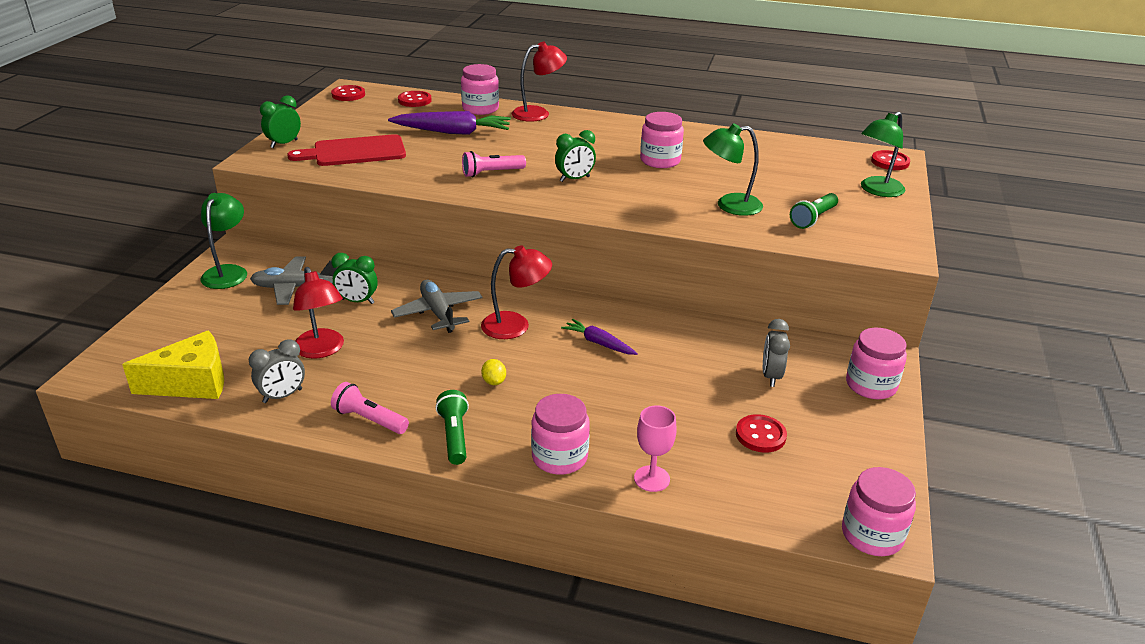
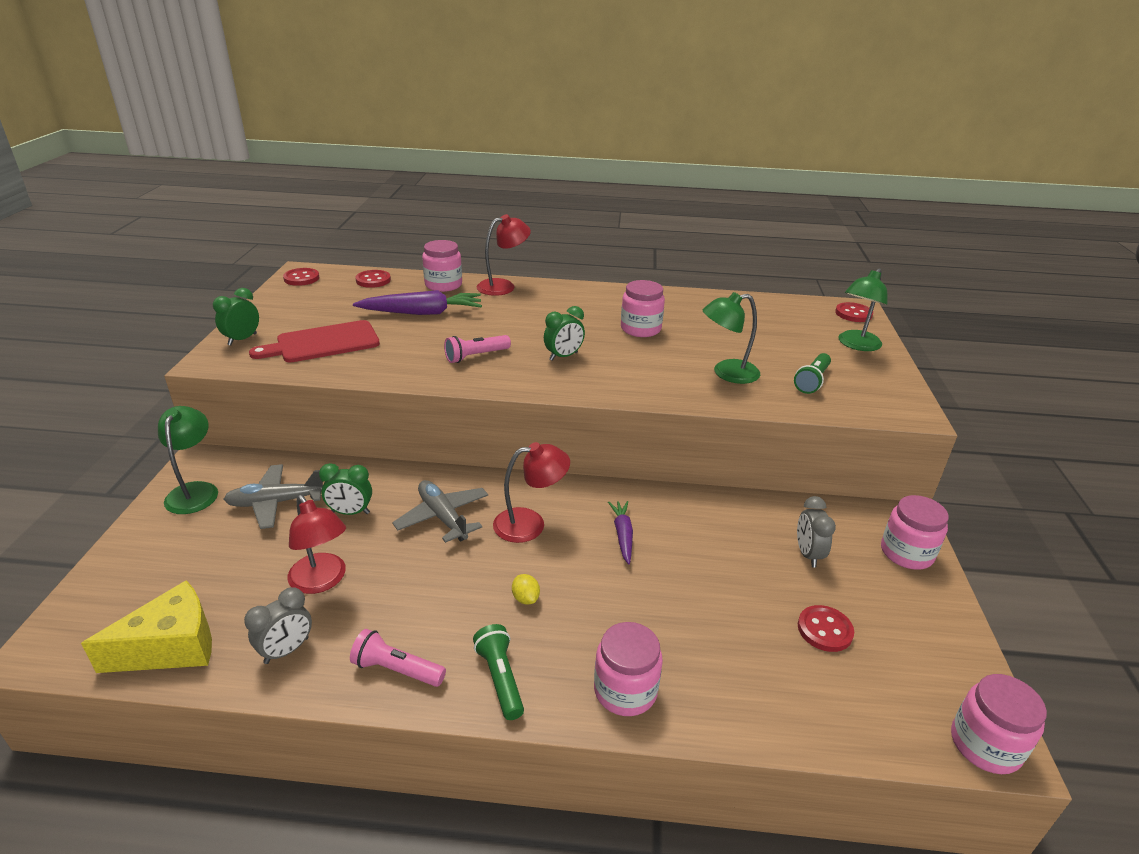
camera: 10 degrees left, 0 degrees up
purple carrot [561,319,638,355] -> purple carrot turned 60 degrees clockwise [608,501,633,564]
pink goblet [634,405,677,492] -> none

